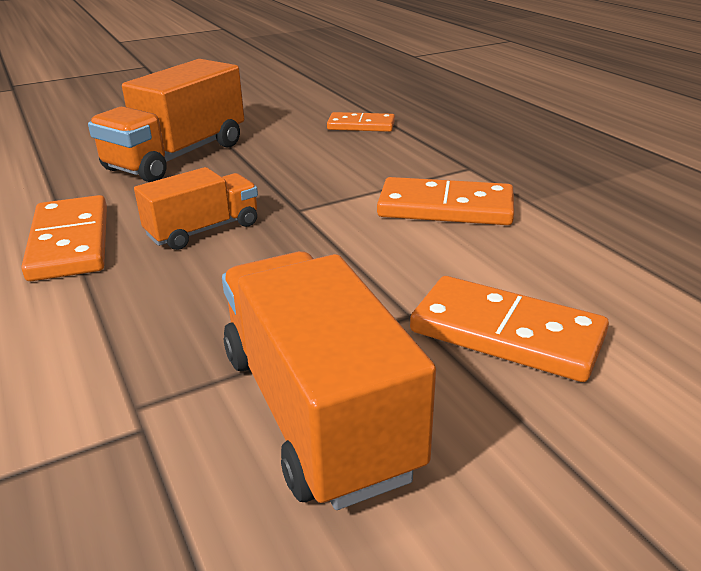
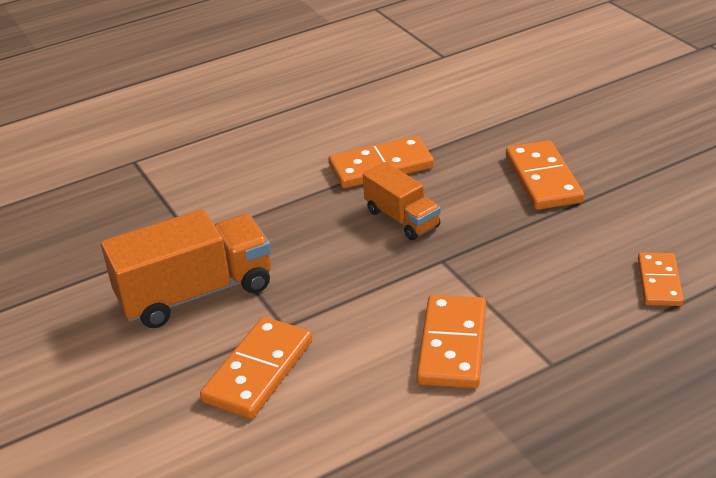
camera: 90 degrees right, 5 degrees up
orange truck [88,59,244,182] -> orange domino [506,140,584,210]

